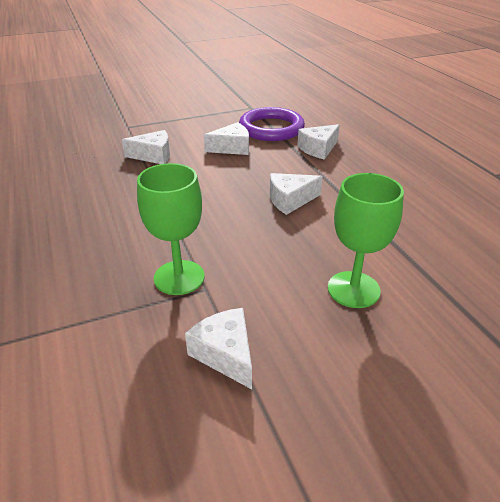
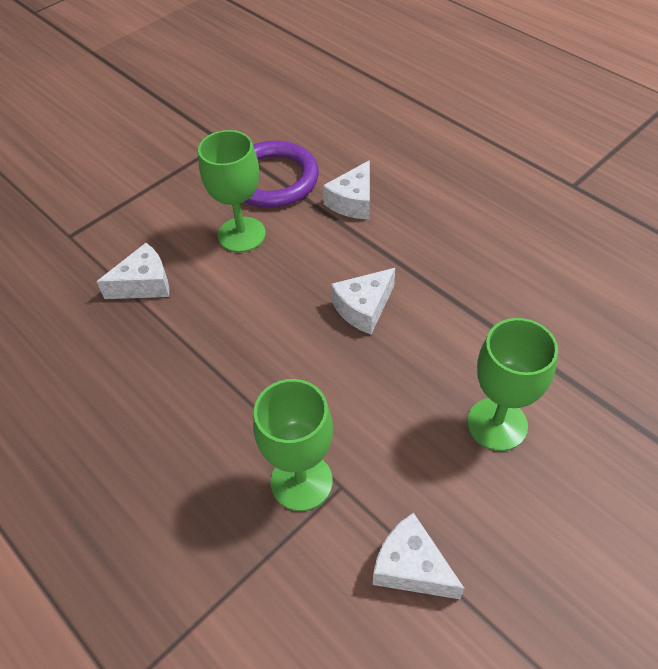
camera: 20 degrees left, 15 degrees up
white cheese [204,122,249,155] -> green goblet [198,130,266,252]

